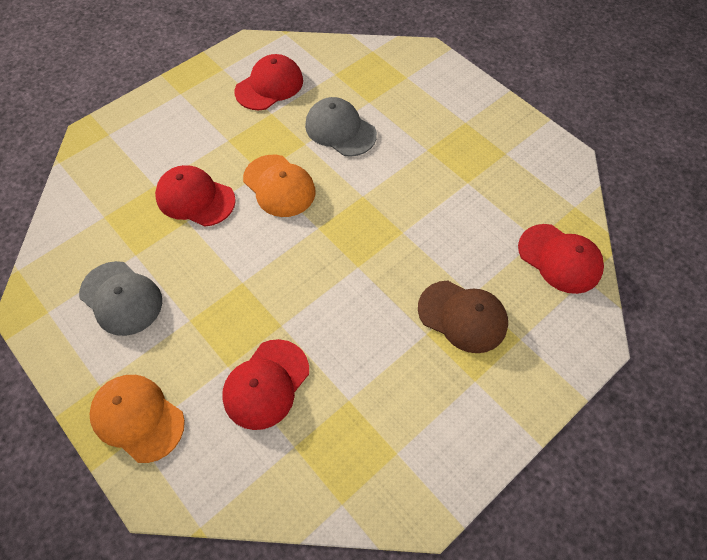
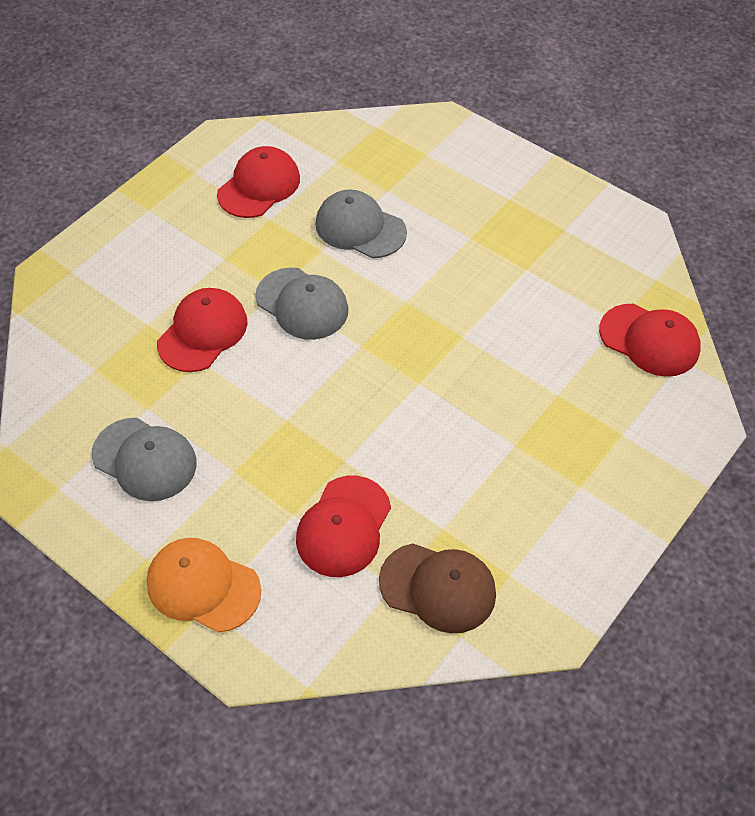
camera: 10 degrees left, 5 degrees down
red cap [155,165,236,227] -> red cap turned 105 degrees clockwise [157,288,247,372]
orange cap [243,155,315,217] -> grey cap [255,267,349,340]
brown cap [418,281,508,353] -> brown cap moved to [379,544,496,633]

